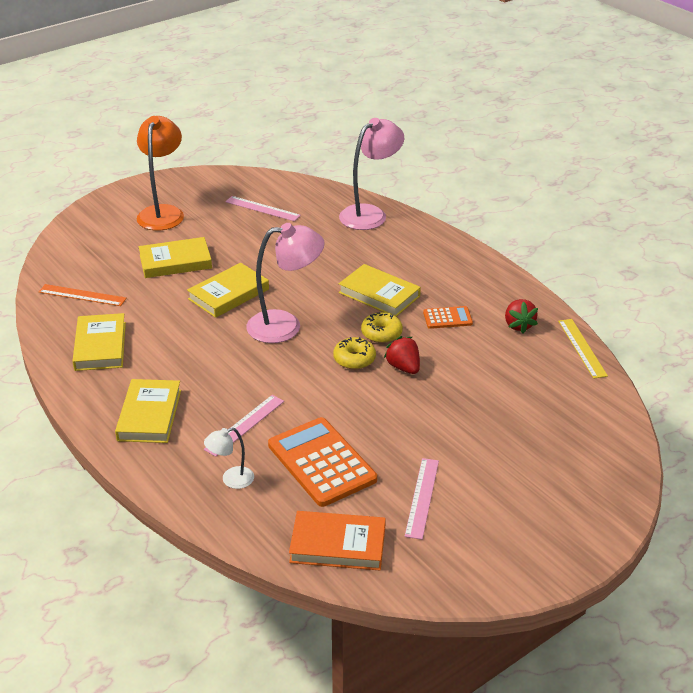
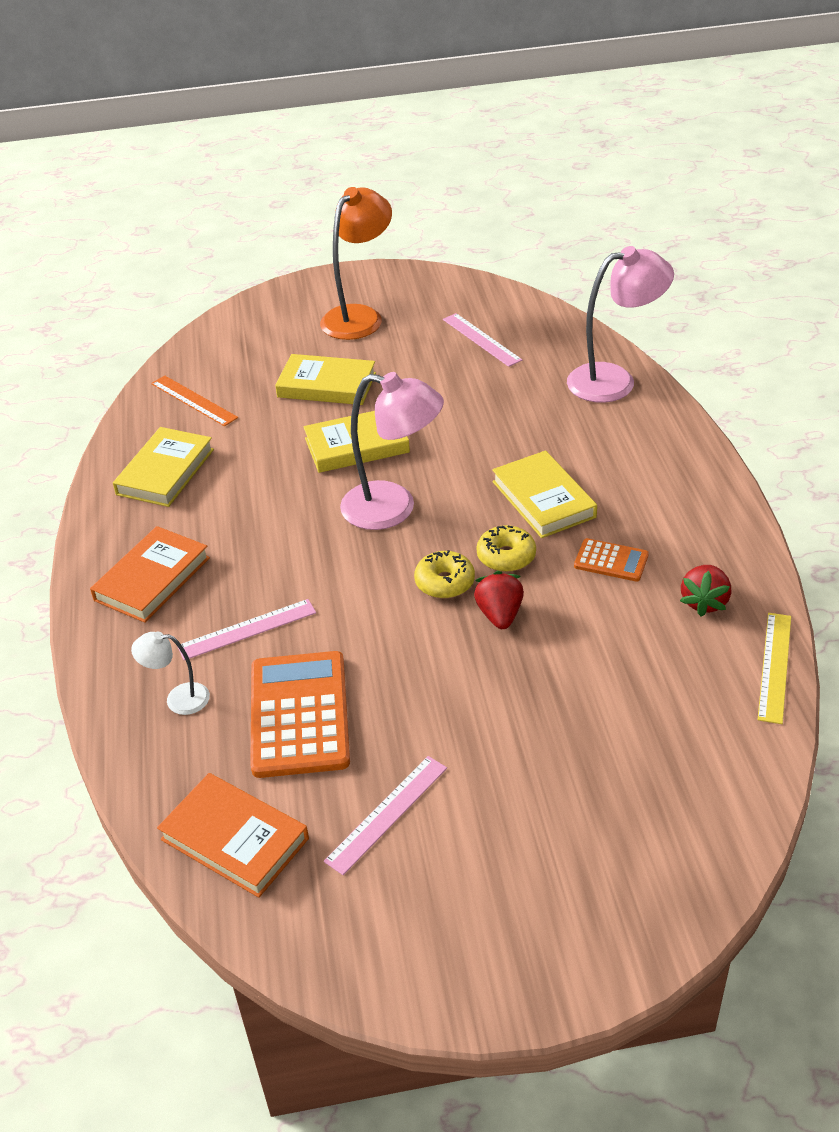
camera: 30 degrees right, 5 degrees up
yellow book [115,379,181,443] -> orange book [90,526,210,623]

